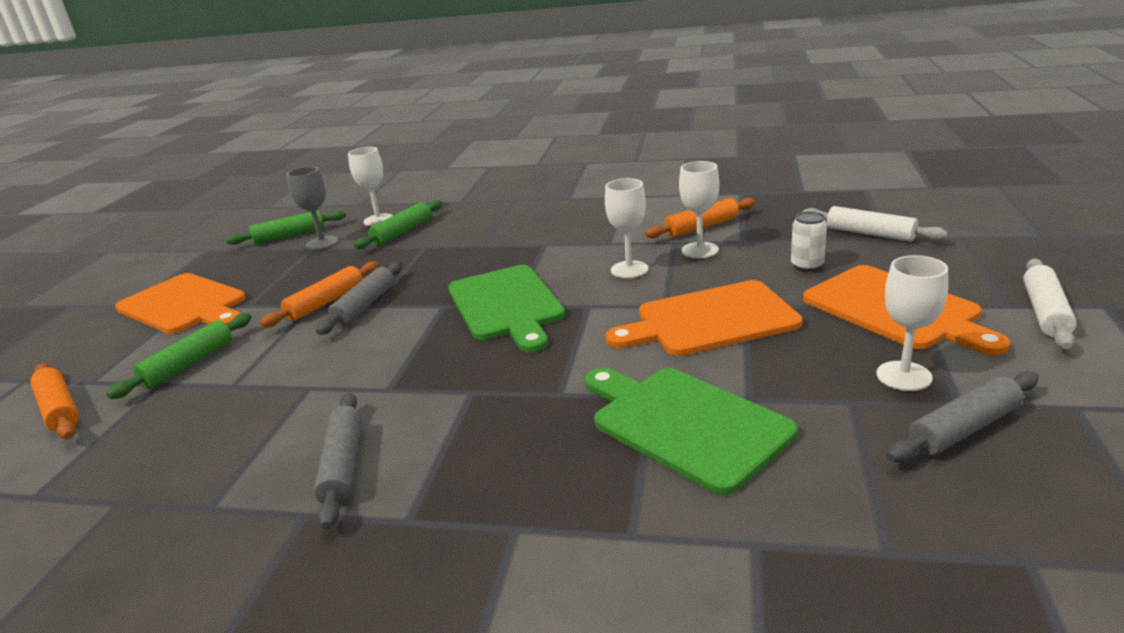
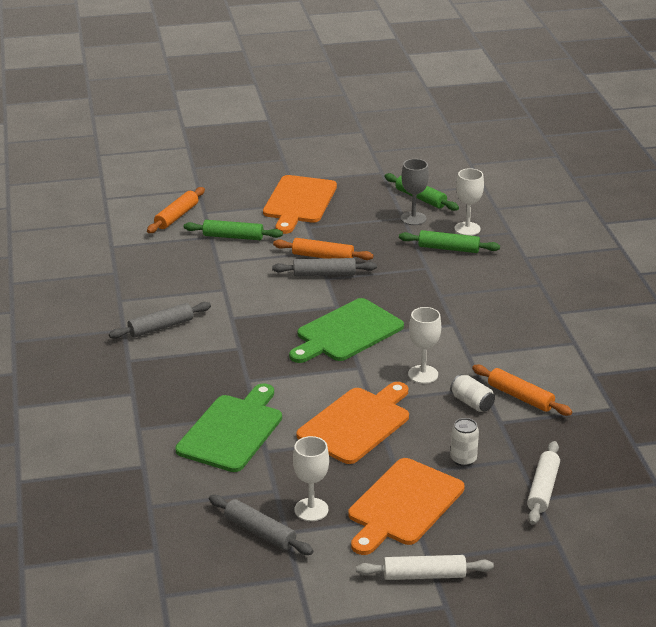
camera: 65 degrees right, 5 degrees up
orange cutting board [606,280,803,356] -> orange cutting board turned 75 degrees clockwise [297,382,409,464]
white goblet [679,161,719,258] -> white can [450,374,495,412]

